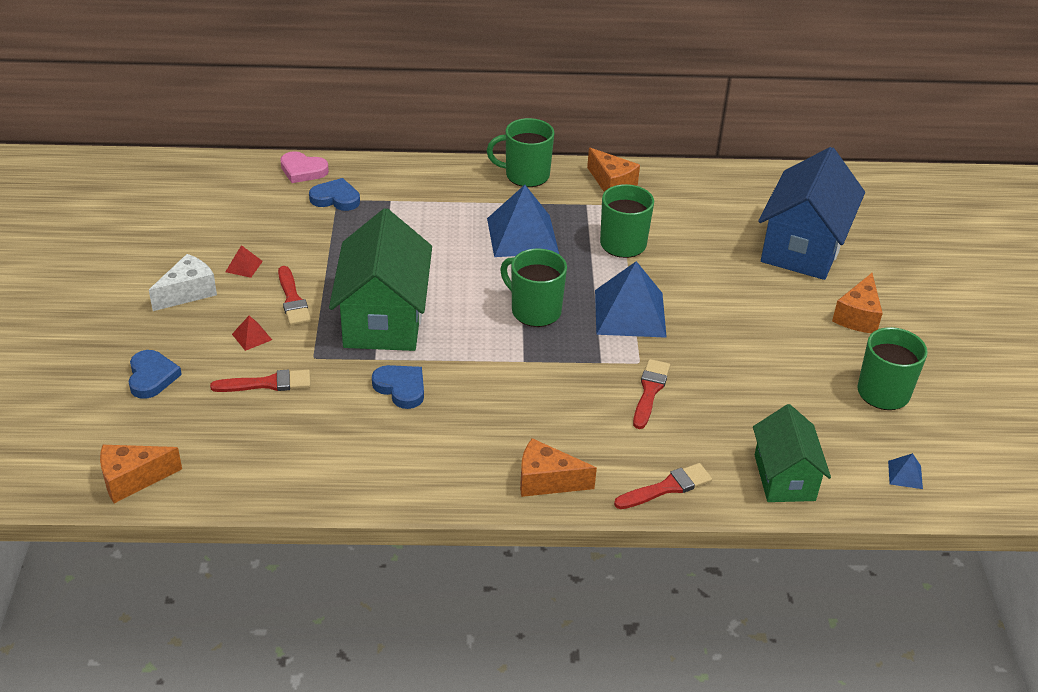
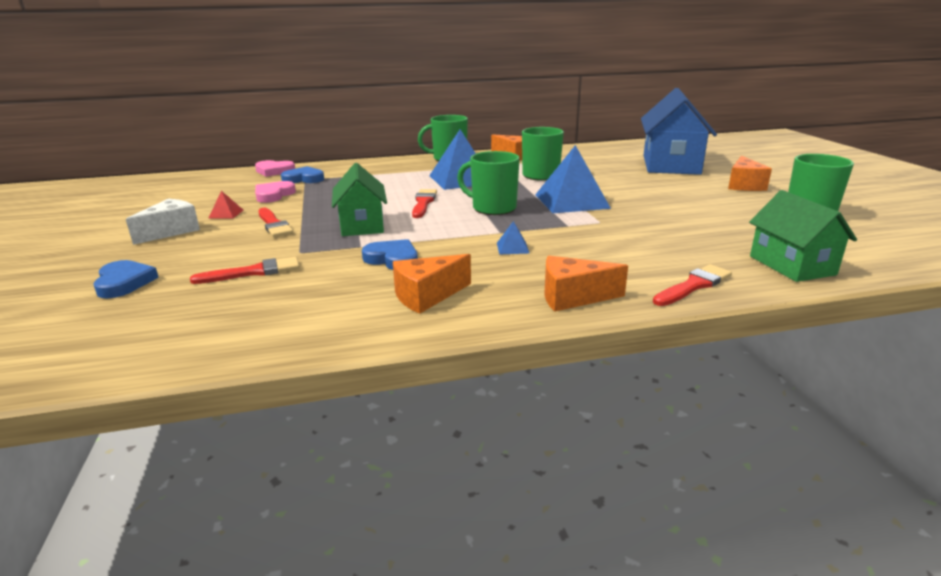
camera: 10 degrees left, 15 degrees down
orange cheese [100,445,182,503] -> orange cheese moved to [393,254,471,314]
red pyramid [232,316,272,351] -> none
green house [329,208,432,351] -> green house [332,163,387,236], size x0.62
red brush [633,359,670,429] -> red brush moved to [412,189,437,218]
blue pyramid [888,453,923,489] -> blue pyramid moved to [497,221,530,255]
none -> pink heart [255,181,296,203]

